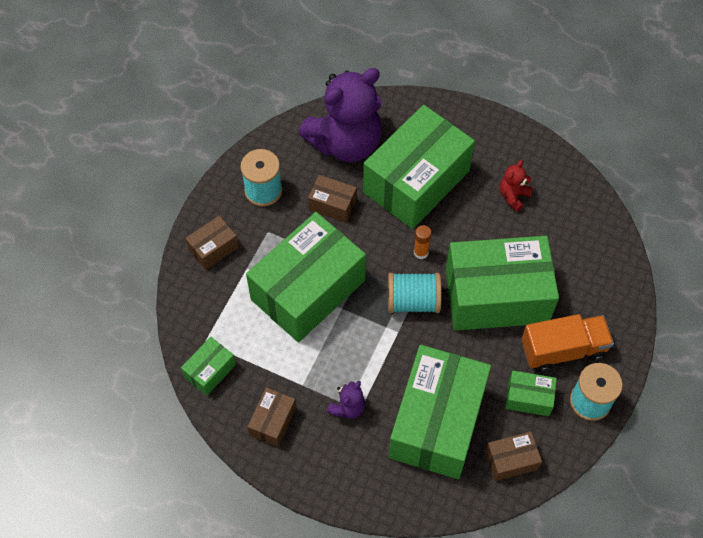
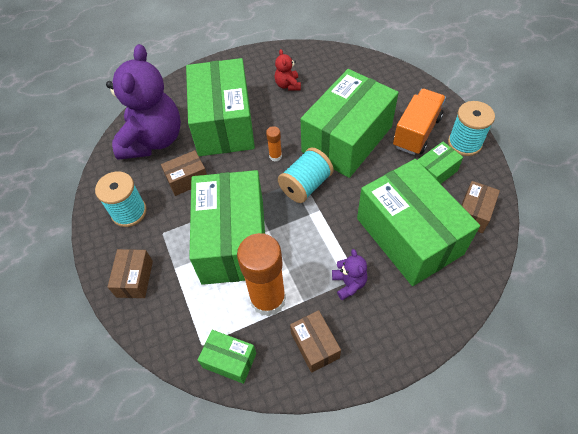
camera: 45 degrees left, 5 degrees down
green box [181,337,236,396] -> green box turned 60 degrees counterclockwise [198,330,256,384]
none -> orange glue stick [237,233,286,317]

